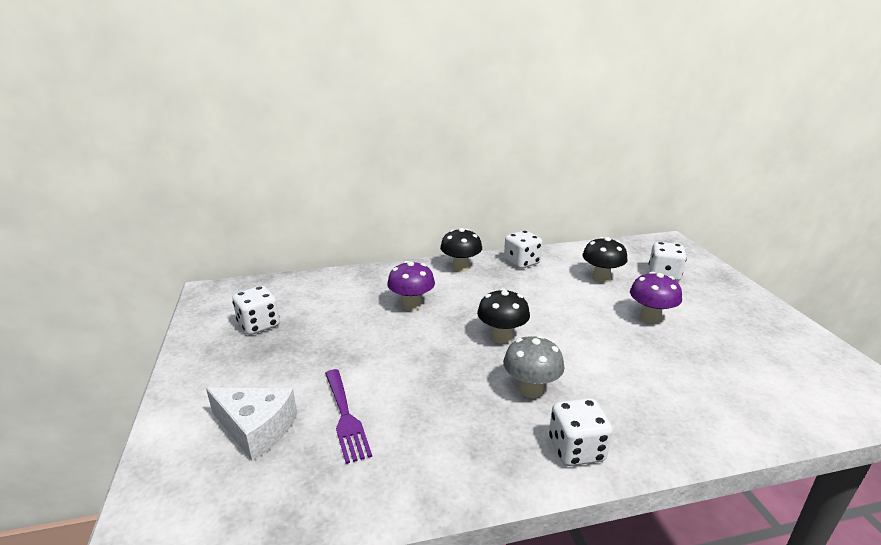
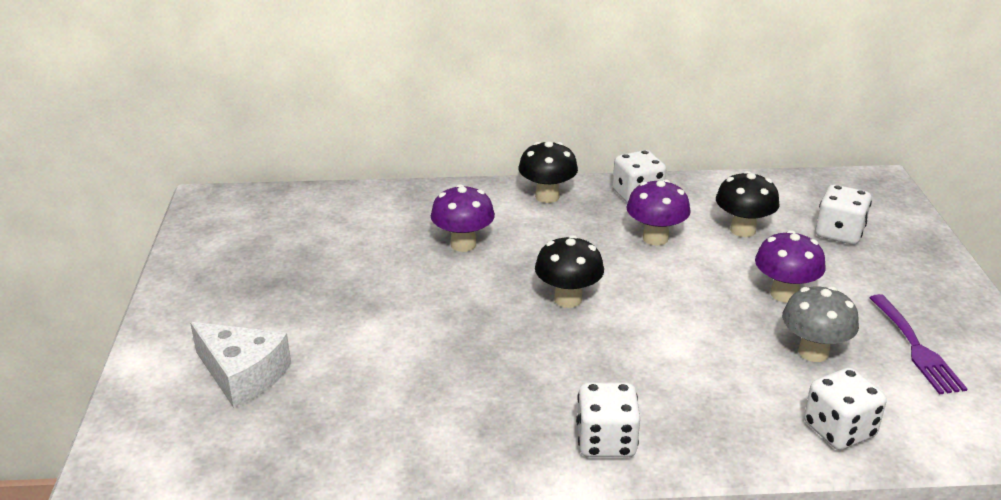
camera: 10 degrees right, 5 degrees up
white dice [232,286,280,335] -> white dice moved to [804,368,887,450]
purple fork [325,369,372,464] -> purple fork moved to [869,294,967,395]
grey mushroom [503,335,564,398] -> grey mushroom moved to [782,286,859,362]
none -> purple mushroom [626,179,690,245]

